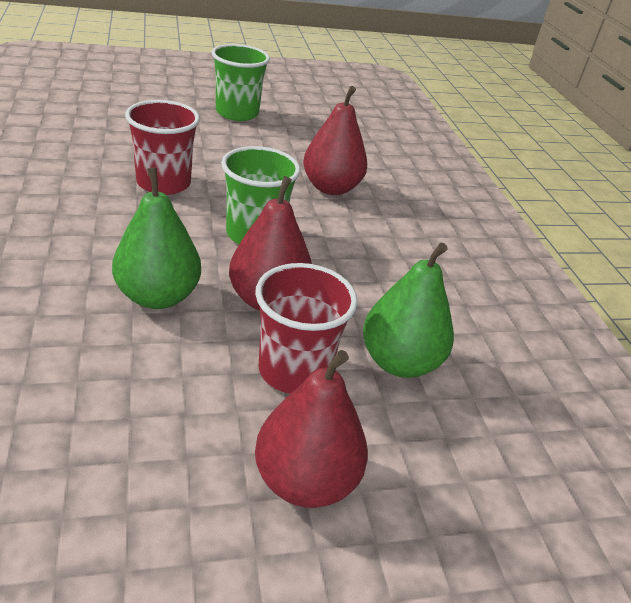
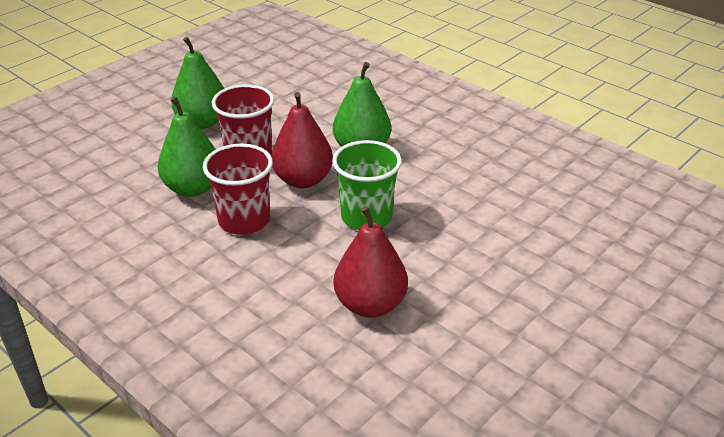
camera: 150 degrees right, 0 degrees up
red cup [125,100,200,195] -> red cup moved to [203,144,273,235]
green cup [212,44,270,121] -> none
red pear [255,350,368,508] -> green pear [171,37,224,129]

